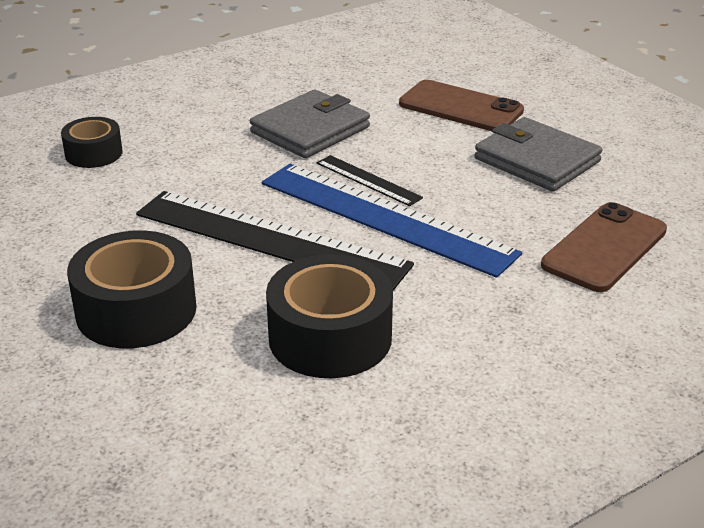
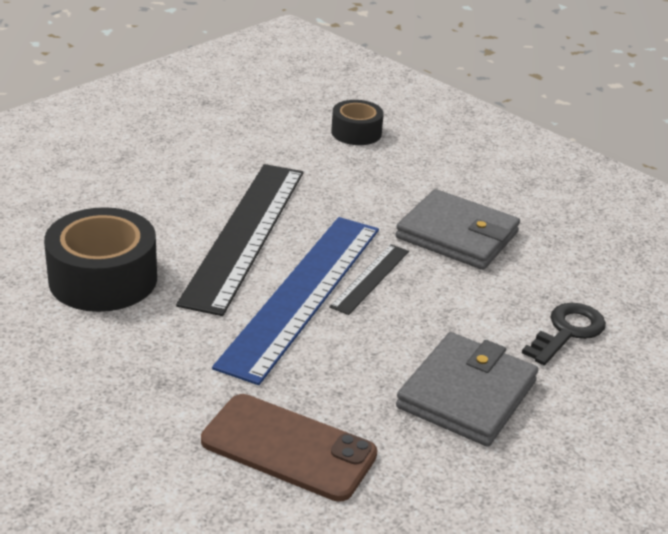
camera: 75 degrees right, 0 degrees up
black tape [67,231,197,348] -> none
brown phone [399,80,524,131] -> black key [522,303,606,365]

